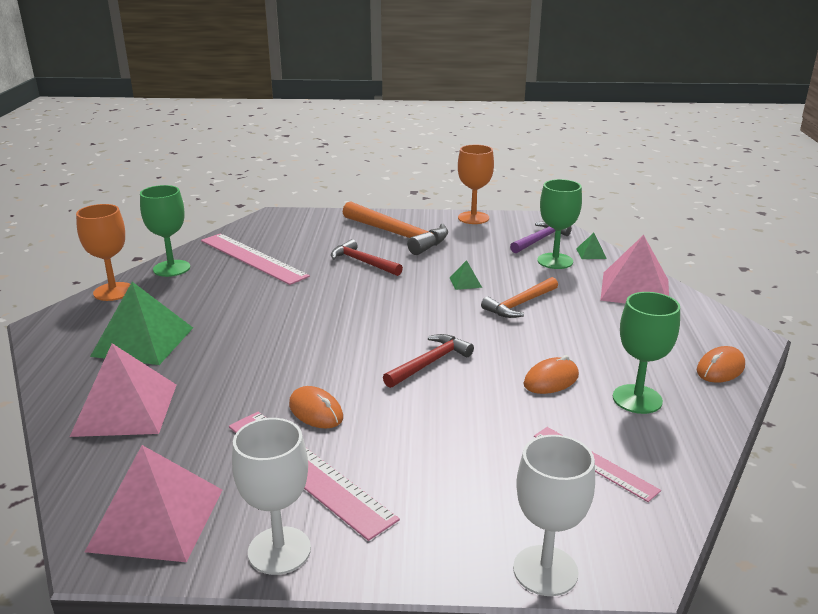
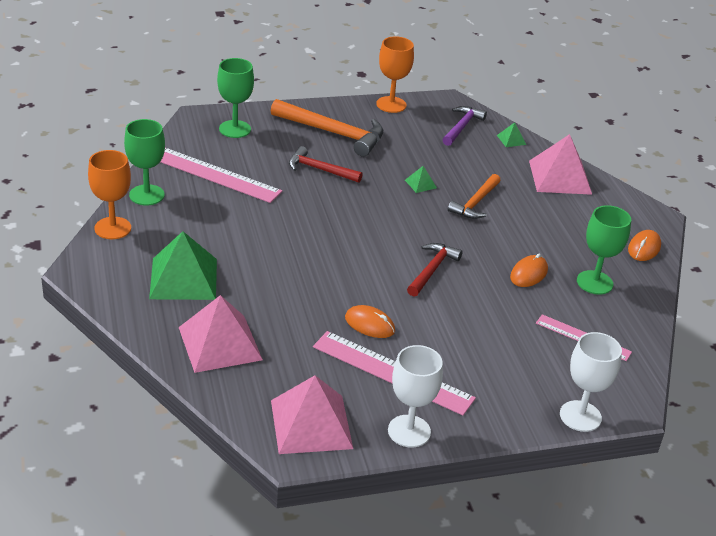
camera: 20 degrees left, 10 degrees up
green goblet [537,179,582,269] -> green goblet moved to [217,58,254,138]

